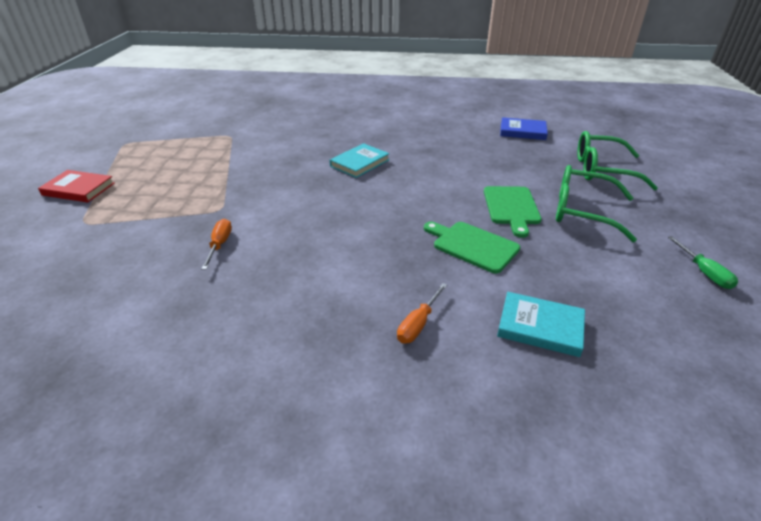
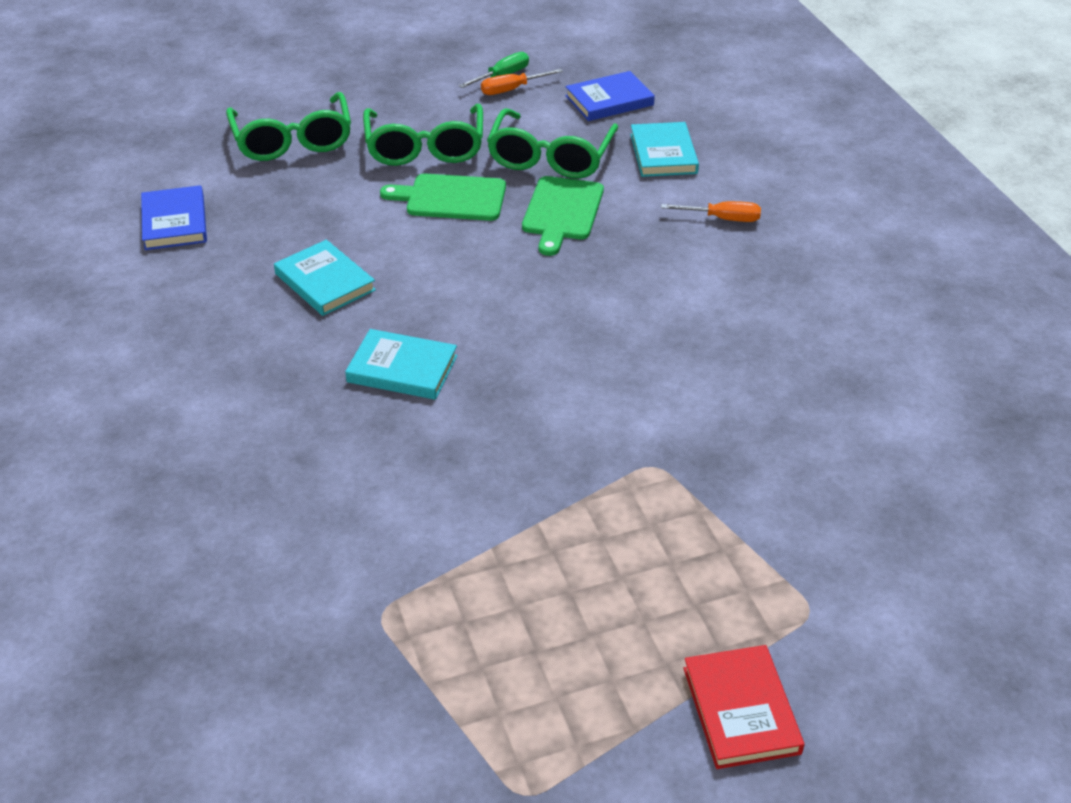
camera: 115 degrees left, 5 degrees up
orange screwdriver [201,219,232,269] -> orange screwdriver moved to [481,69,563,95]
green cutting board [484,186,542,238] -> green cutting board turned 150 degrees counterclockwise [380,173,506,221]
none -> turquoise book [274,240,376,316]
none -> green glasses [487,108,618,179]
none -> blue book [565,71,655,121]

